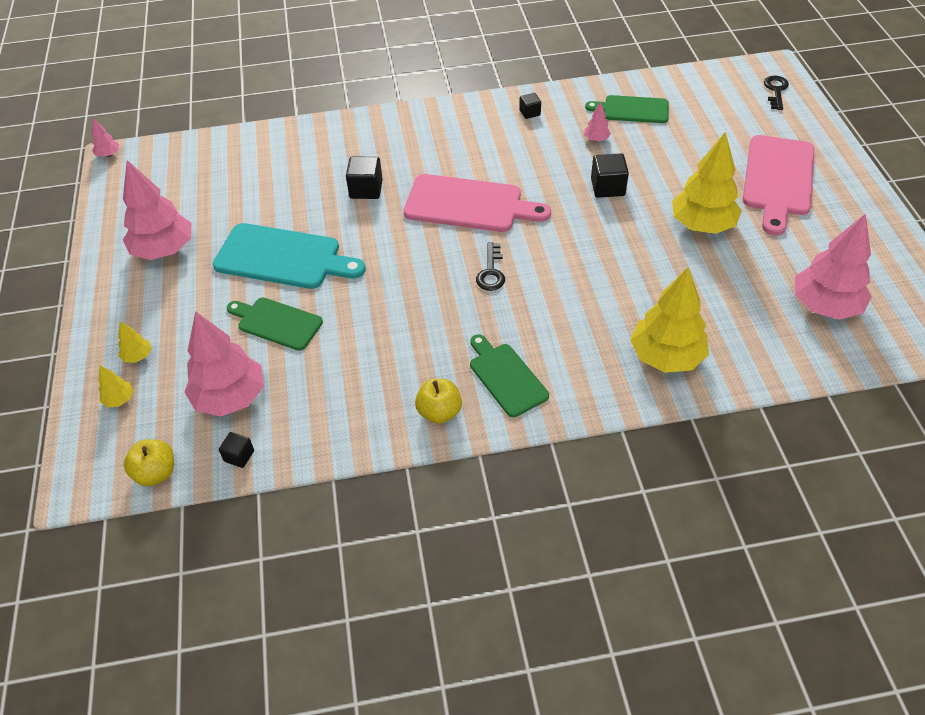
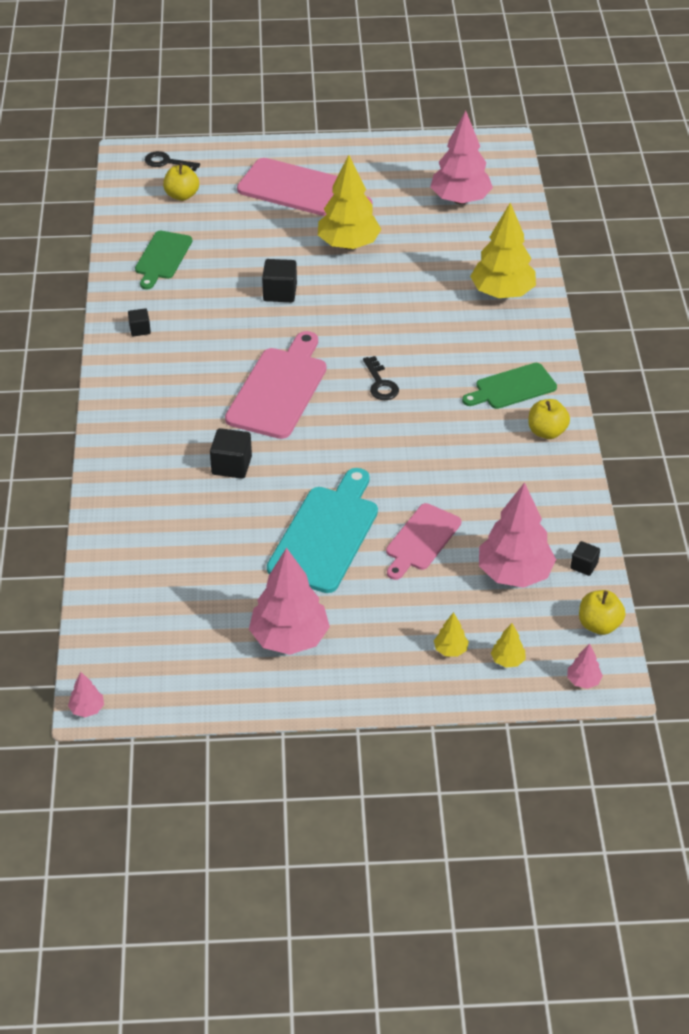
camera: 85 degrees left, 5 degrees down
green cutting board [227,298,323,351] -> pink cutting board [386,503,461,580]
black key [476,242,505,291] -> black key turned 60 degrees clockwise [363,356,399,400]
pink tree [584,102,611,141] -> pink tree moved to [567,643,603,689]
none -> yellow apple [163,163,199,201]

